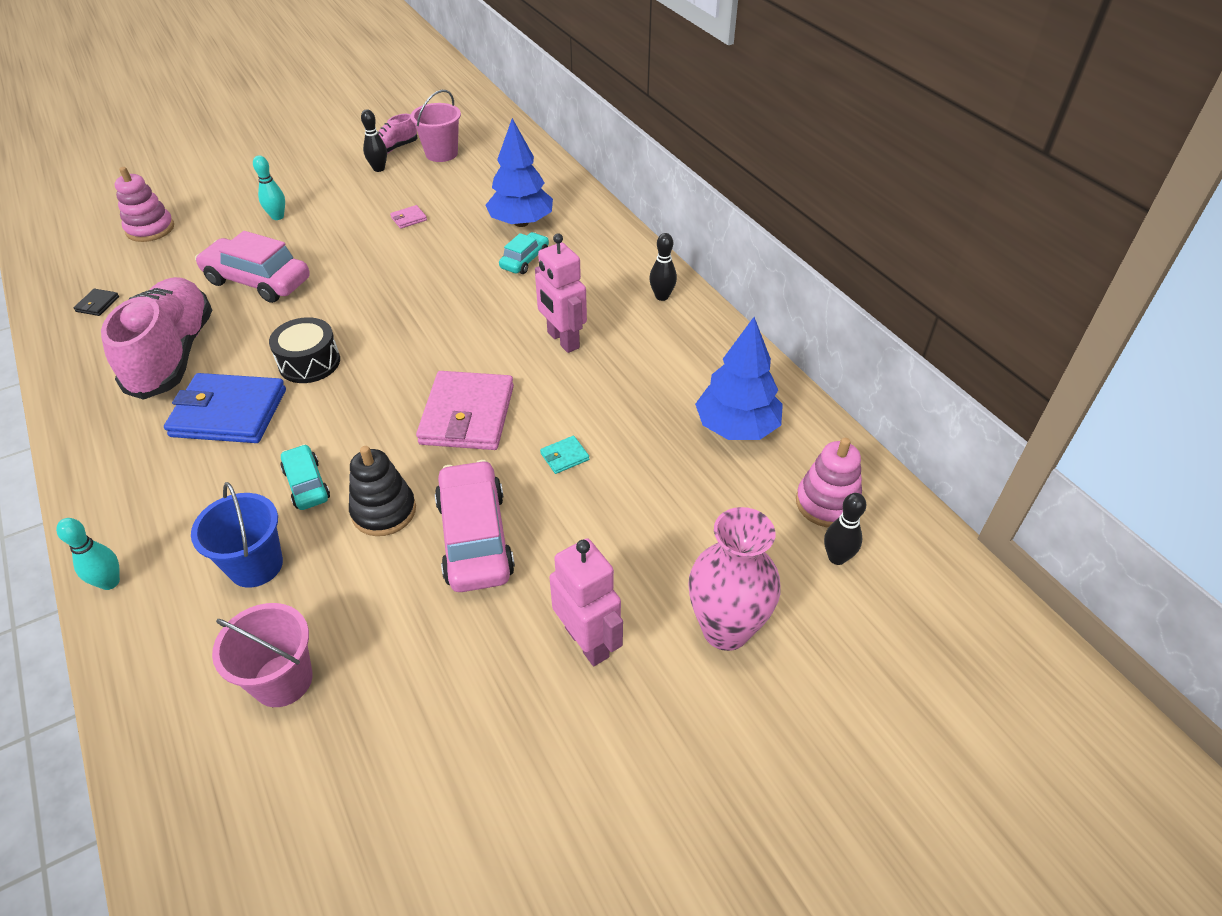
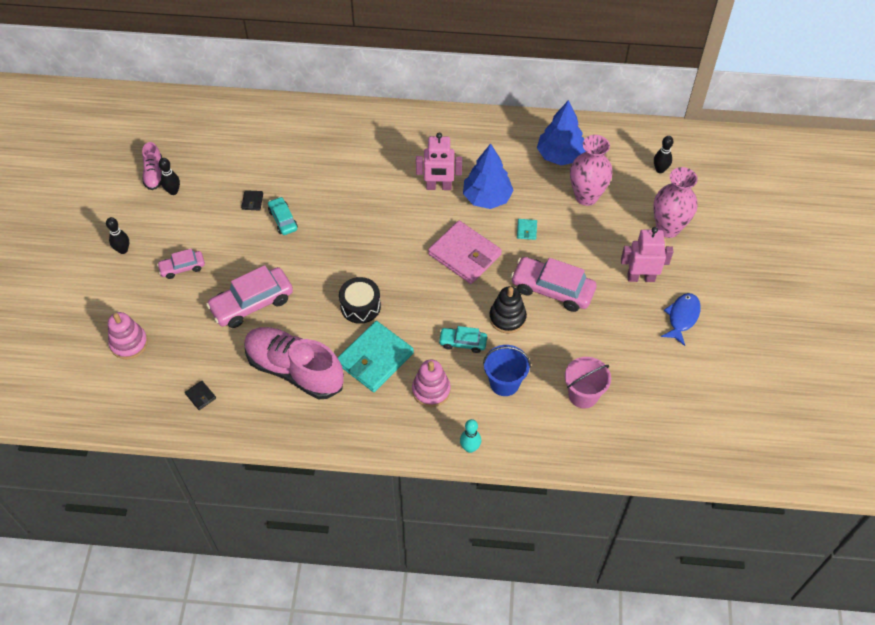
camera: 55 degrees left, 10 degrees up
blue wallet [164,373,286,443] -> turquoise wallet [337,321,414,392]
turquoise bowling pin [253,155,285,220] -> pink car [157,249,205,279]
pink wallet [390,205,427,229] -> black wallet [241,190,263,211]
pink bucket [411,90,461,162] -> none
blue tree [486,118,553,227] -> blue tree moved to [463,143,514,209]
turquoise car [499,232,549,274] -> turquoise car moved to [268,197,298,235]
black bowling pin [649,233,677,301] -> black bowling pin moved to [106,217,129,254]
pink stacking toy [796,438,862,527] -> pink stacking toy moved to [412,359,451,407]
none -> pink vase [570,135,612,206]
none -> blue fish [661,293,701,346]

